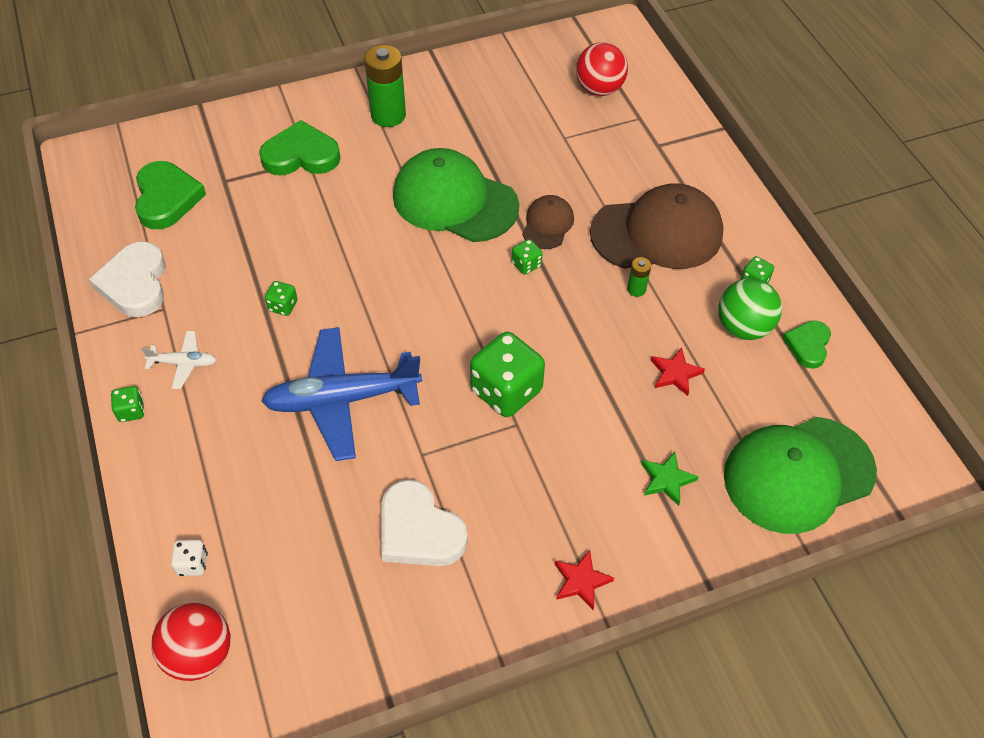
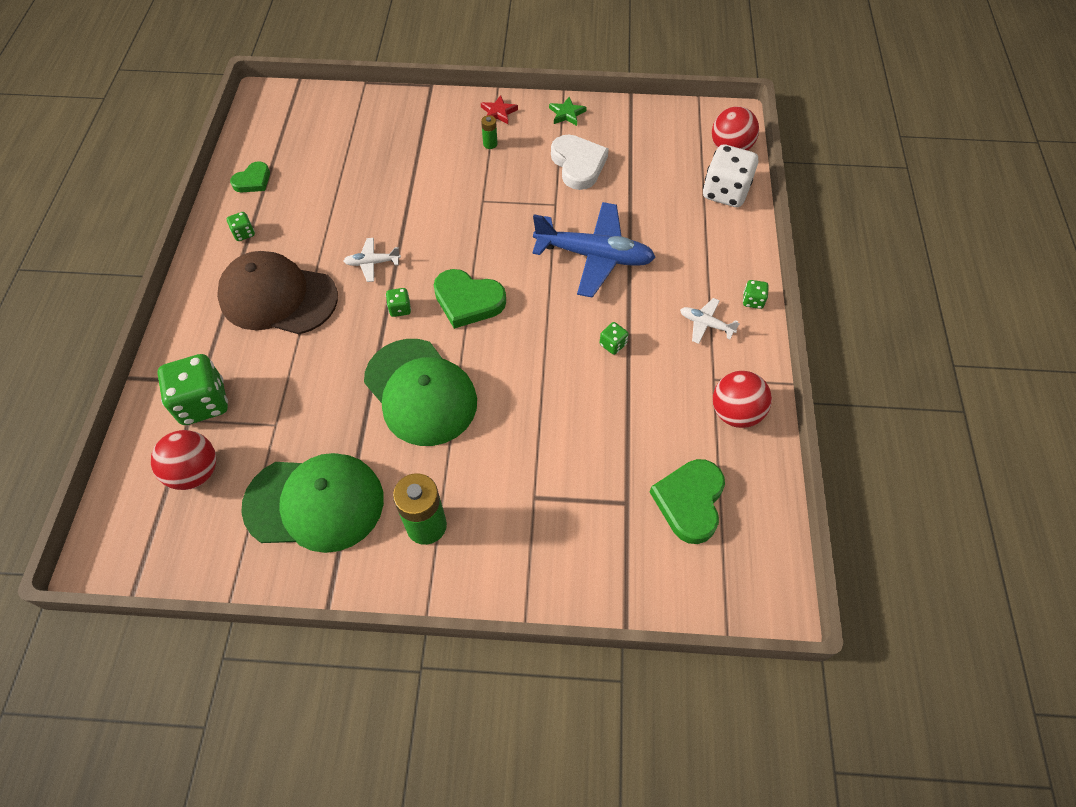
camera: 155 degrees left, 5 degrees up
white heart [89,242,165,317] -> red ball [713,371,772,428]
white dice [171,540,208,576] -> white dice [703,144,758,207], size x2.18
green heart [259,120,340,175] -> green heart moved to [434,269,506,329]
green dice [470,332,545,417] -> green dice moved to [157,354,228,425]
brown cap [522,195,574,249] -> none
green battery [627,257,651,297] -> green battery moved to [481,115,498,149]
green star [641,452,699,506] -> green star moved to [549,97,587,126]
red star [651,348,705,396] -> none
green ball [718,278,782,340] -> none
green cap [724,417,877,534] -> green cap moved to [241,453,384,553]
none -> white plane [344,238,401,282]

